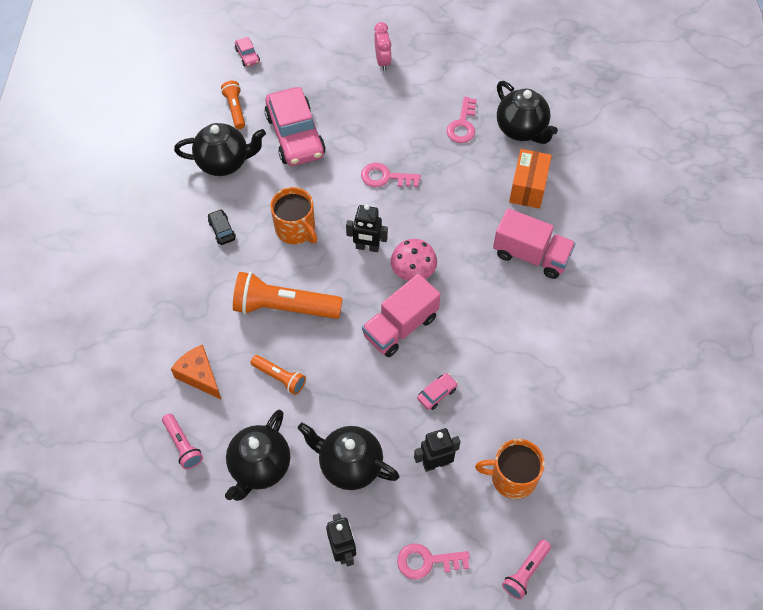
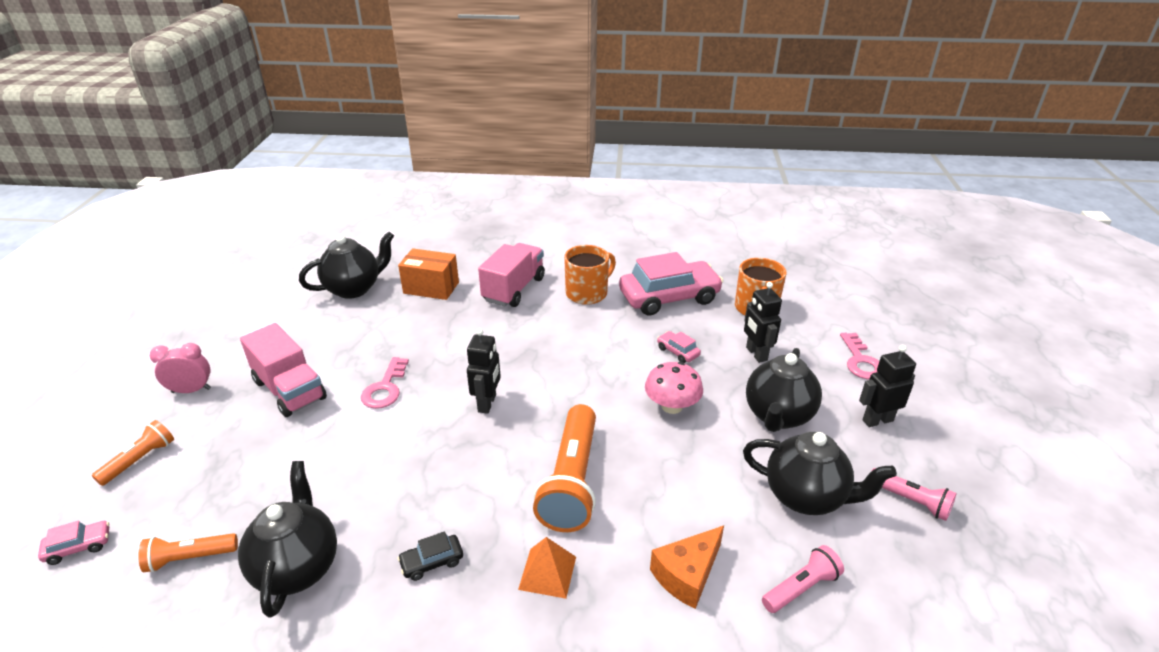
camera: 90 degrees left, 25 degrees down
orange flashlight [250,355,306,395] -> orange flashlight moved to [92,420,174,486]
pink car [265,87,326,166] -> pink car moved to [619,252,723,315]
orange mug [270,187,317,244] -> orange mug moved to [564,245,616,305]
pink truck [362,274,441,357] -> pink truck moved to [240,323,327,417]
pink mushroom [391,239,437,281] -> pink mushroom moved to [645,362,703,414]
pink key [446,97,477,143] -> none
pink flashlight [502,539,551,600] -> pink flashlight moved to [872,468,957,521]
none -> orange pyramid [518,537,576,599]

